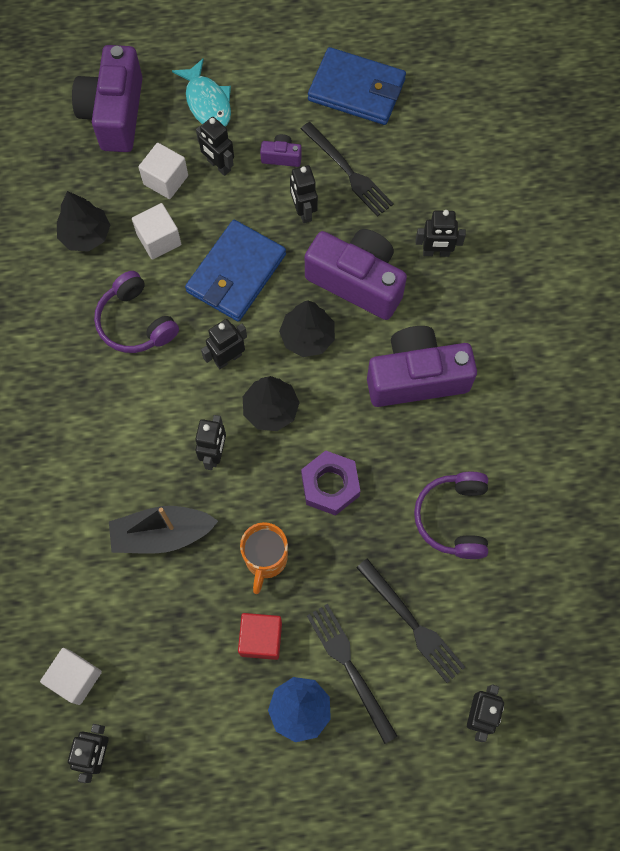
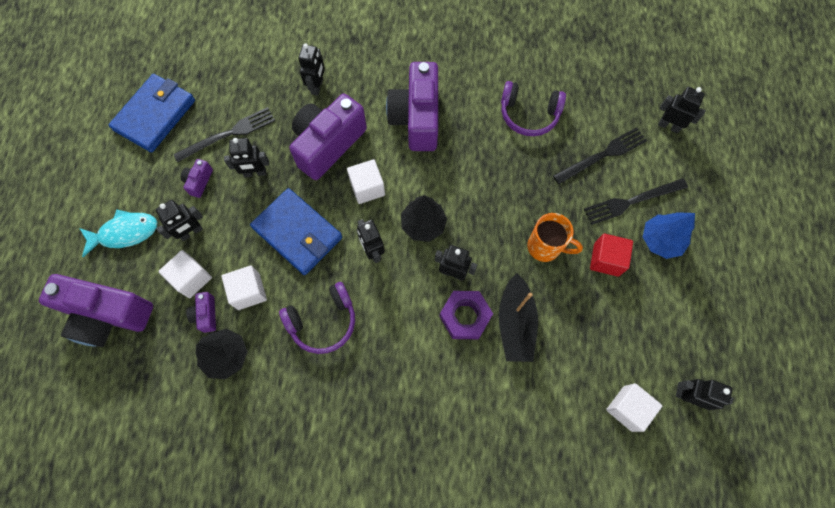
camera: 80 degrees left, 0 degrees up
black tree [279,300,335,357] -> white cube [347,159,385,204]
purple nut [301,450,360,516] -> purple nut moved to [439,291,493,339]
none -> purple camera [186,292,216,333]

